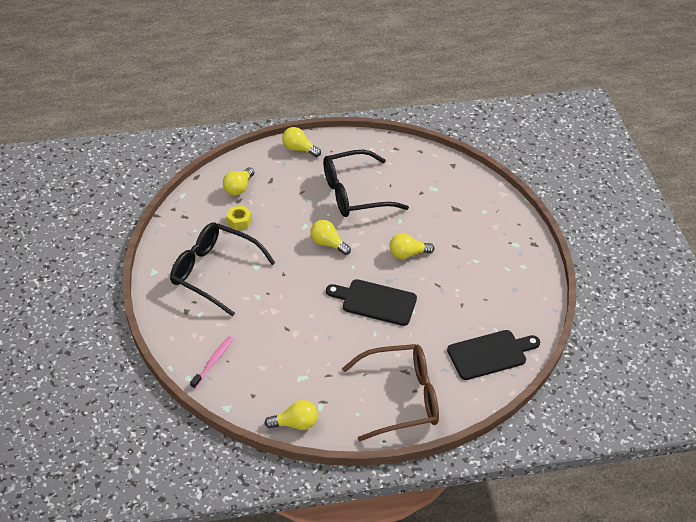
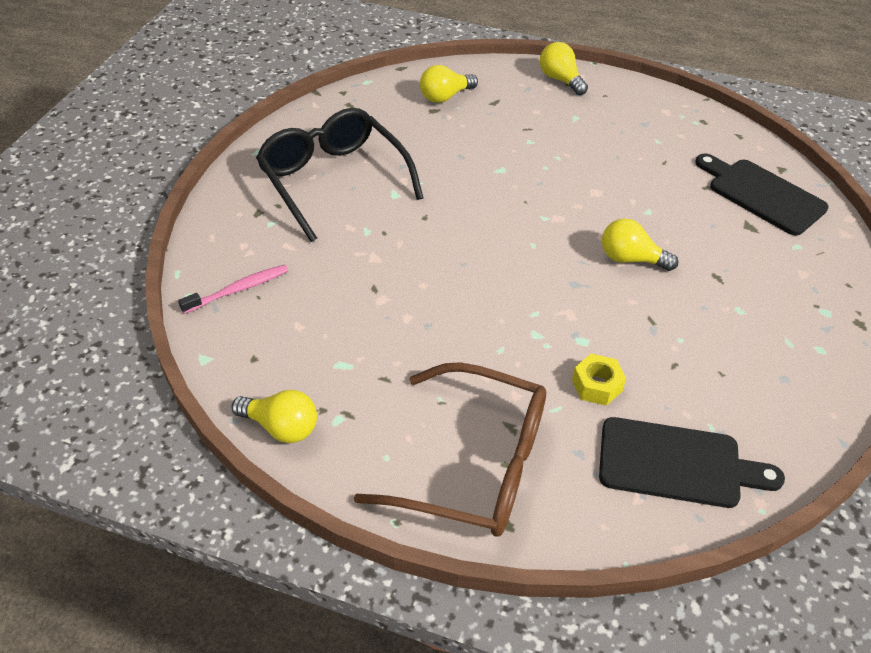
camera: 30 degrees right, 0 degrees up
yellow nut [226,205,252,230] -> yellow nut moved to [572,354,626,406]
yellow light bulb [310,220,351,255] -> none
black glasses [323,150,409,217] -> none
black cutting board [326,279,417,326] -> black cutting board moved to [695,153,829,236]

